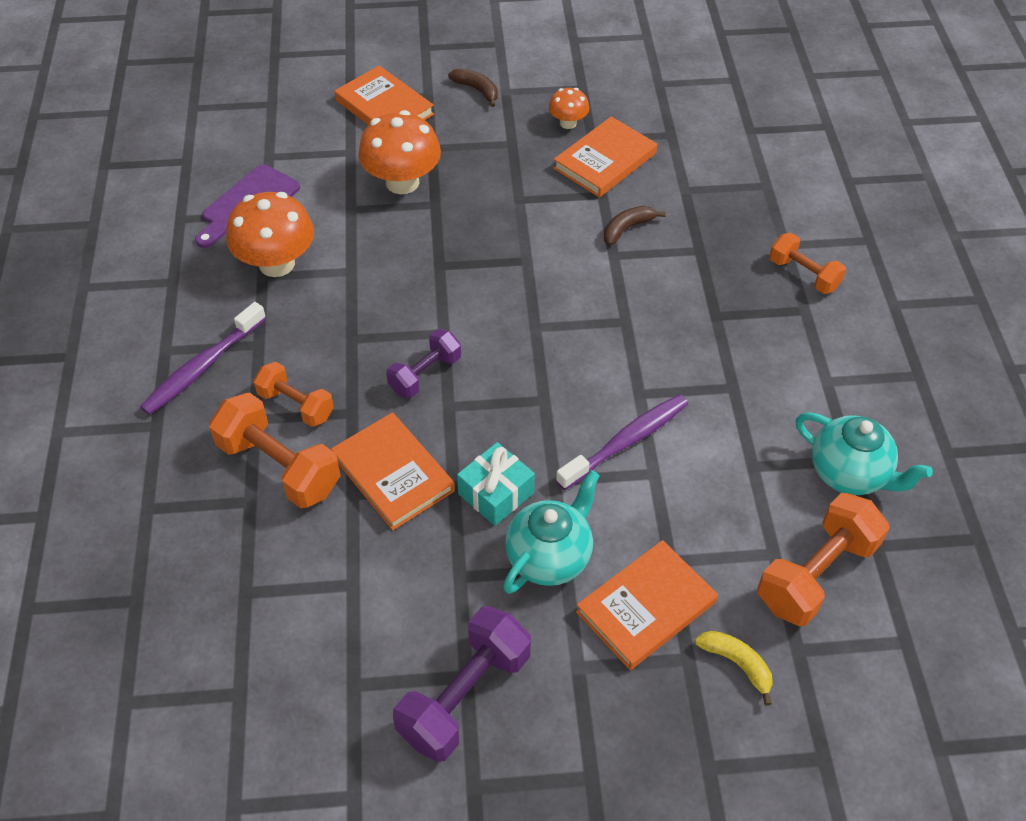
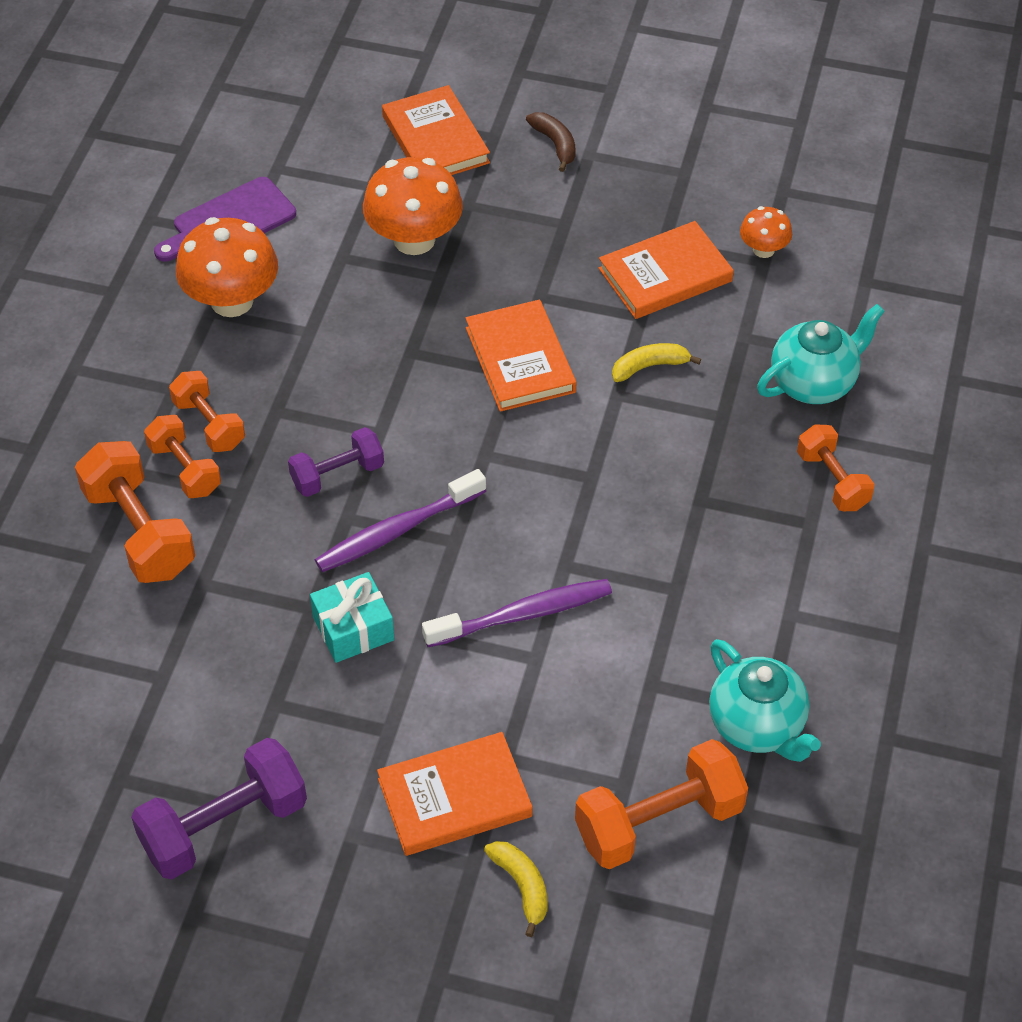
camera: 20 degrees right, 0 degrees up
purple toothbrush [140,302,266,415] -> purple toothbrush moved to [315,469,486,572]
orange book [331,412,455,530] -> orange book moved to [466,300,576,412]
turquoise teapot [503,470,600,594] -> turquoise teapot moved to [757,304,885,404]
orange mushroom [549,88,589,129] -> orange mushroom moved to [740,206,792,258]
brown banana [604,206,666,246] -> yellow banana [612,343,701,382]
none -> orange dumbbell [169,371,245,452]

